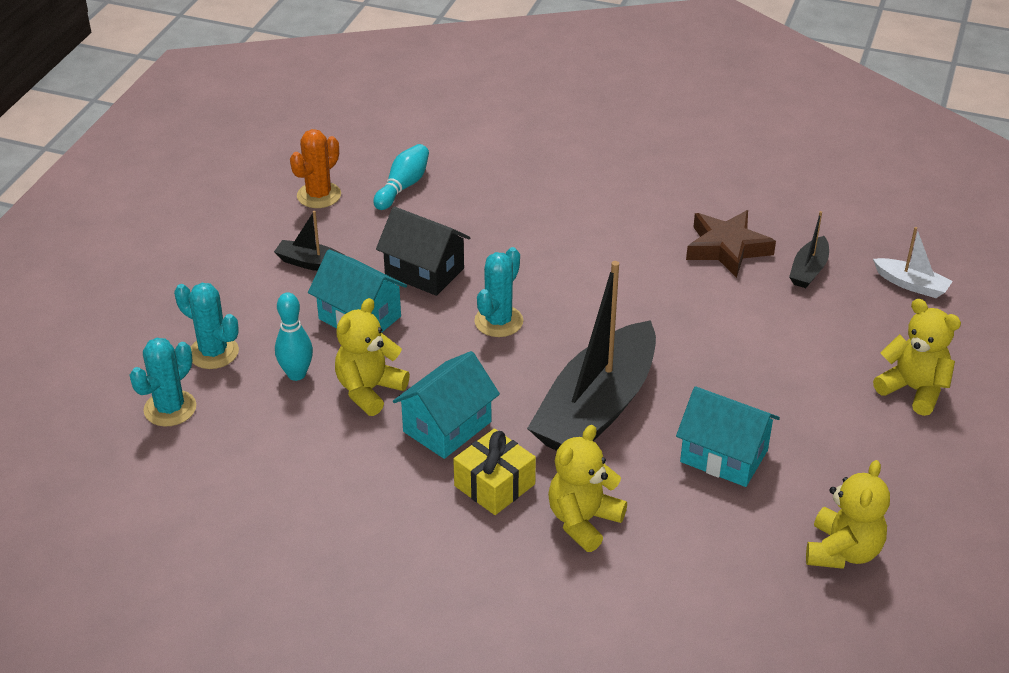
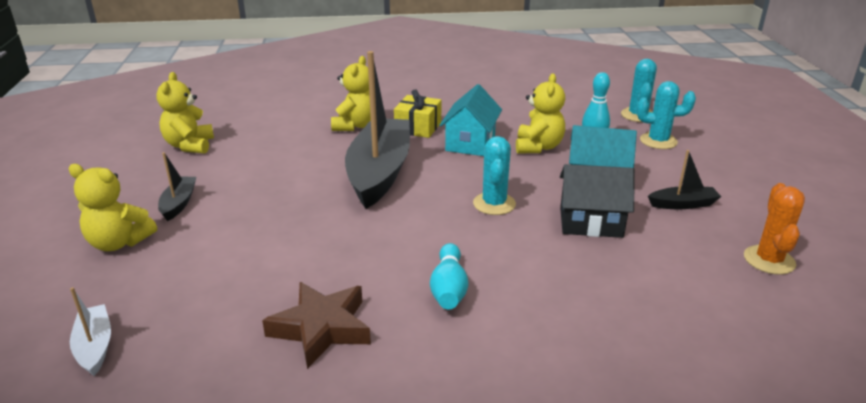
camera: 155 degrees right, 10 degrees down
turquoise bowling pin [373,144,429,210] -> turquoise bowling pin moved to [430,243,468,309]
turquoise house [676,386,780,487] -> none
black boat [789,211,829,288] -> black boat moved to [158,152,196,221]
white boat [873,227,953,298] -> white boat turned 60 degrees clockwise [70,287,111,376]

